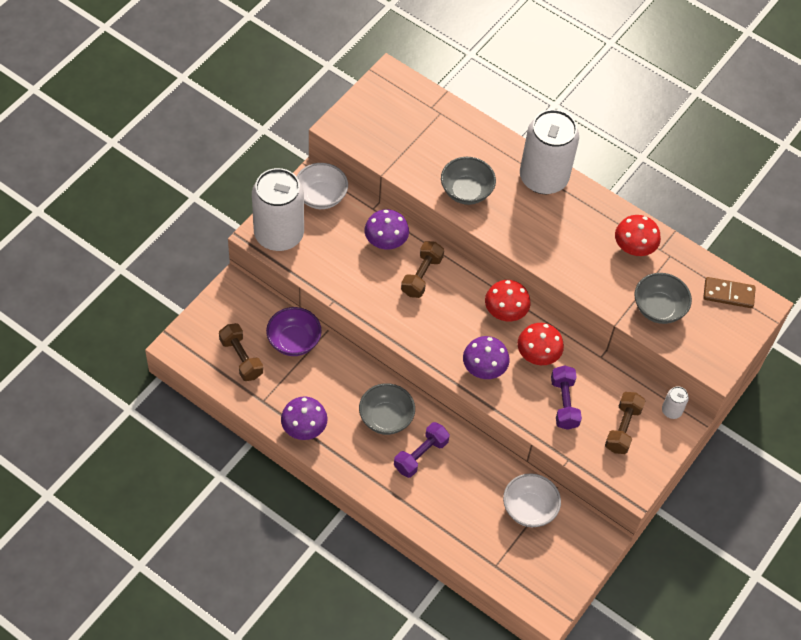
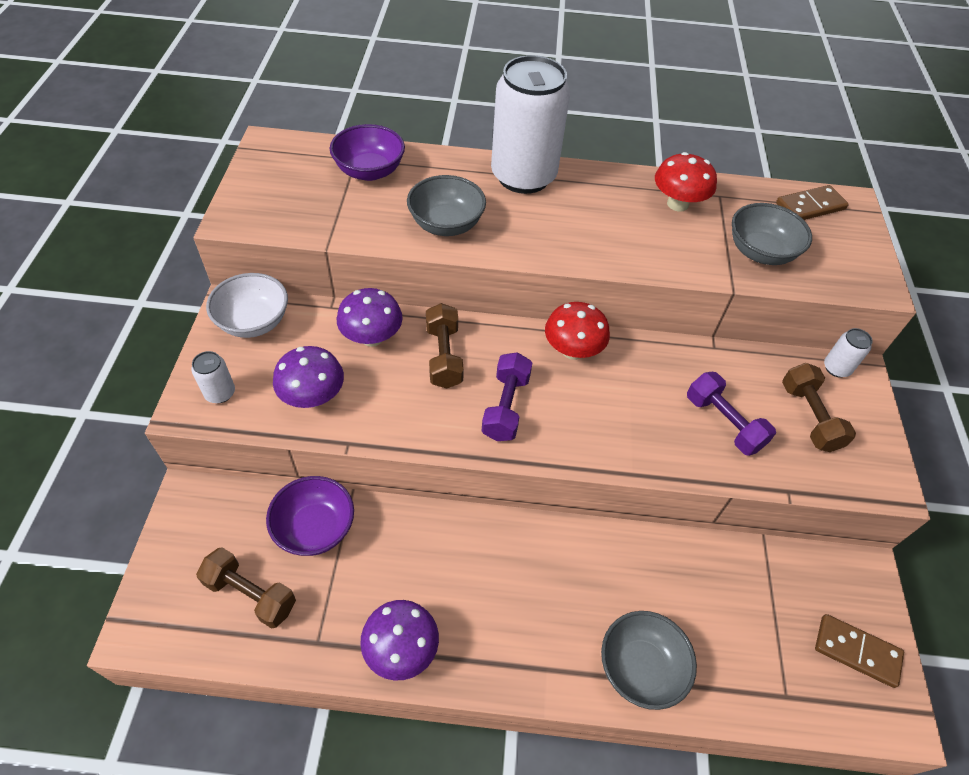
camera: 30 degrees left, 5 degrees down
white can [252,168,304,251] -> white can [191,351,235,403], size x0.40
grey bowl [359,383,415,435] -> grey bowl moved to [601,611,697,710]
purple dumbbell [394,422,450,478] -> purple dumbbell moved to [482,352,532,441]
purple mushroom [463,336,510,379] -> purple mushroom moved to [273,346,344,408]
white bowl [503,473,561,527] -> none
red mushroom [517,323,564,365] -> none
none -> purple bowl [330,124,405,181]
none -> brown domino [815,614,904,688]

